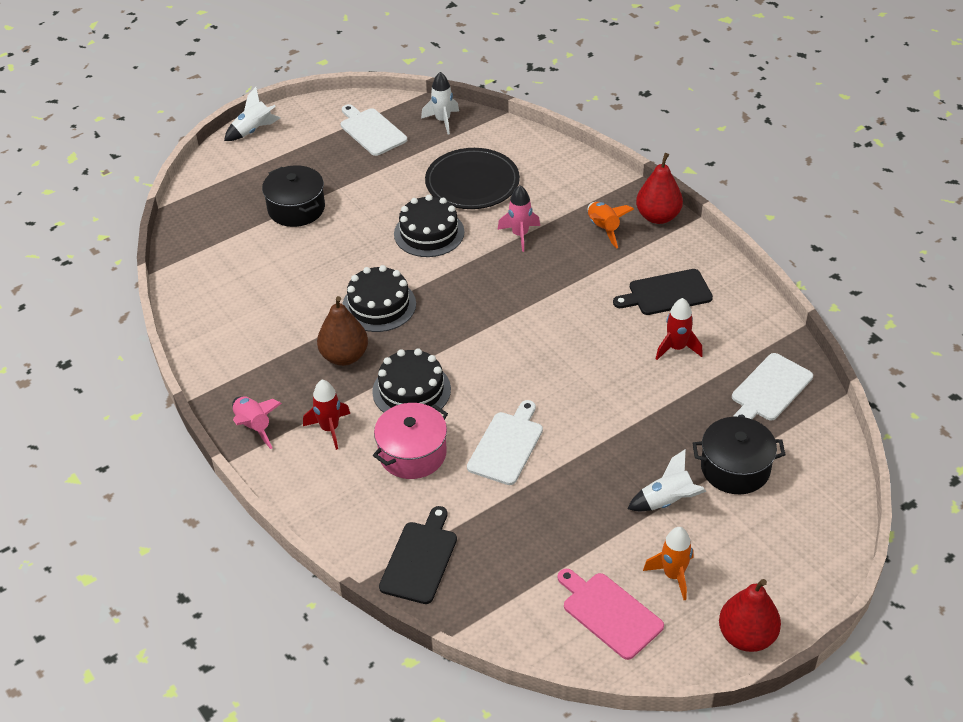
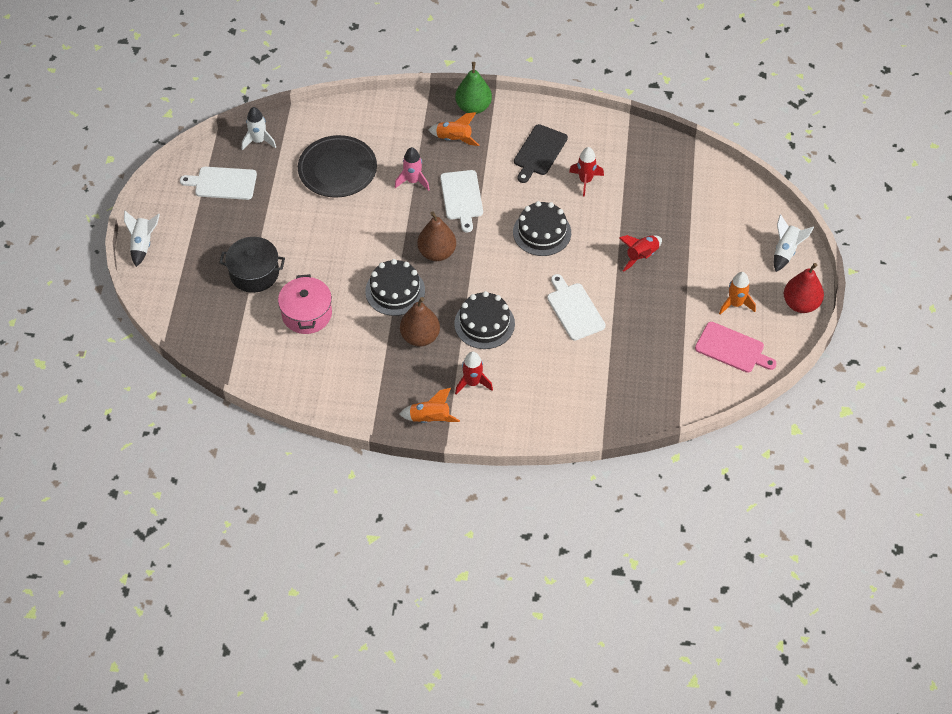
camera: 50 degrees left, 10 degrees up
pink rocket [232,396,282,449] -> orange rocket [399,388,460,423]
pink pot [373,403,448,479] -> pink pot moved to [278,274,332,334]
black cutting board [379,506,457,604] -> none
black cake [394,195,464,257] -> black cake moved to [513,201,571,256]
pink cutting board [558,569,664,660] -> pink cutting board turned 150 degrees counterclockwise [695,322,777,373]
white rocket [627,449,706,511] -> white rocket moved to [774,214,814,272]
red pear [636,153,683,224] -> green pear [455,62,492,114]
black pot [692,417,786,494] -> none
white cutting board [732,353,813,421] -> white cutting board moved to [440,170,483,232]
none -> brown pear [418,211,456,261]
none -> red rocket [619,235,662,272]

